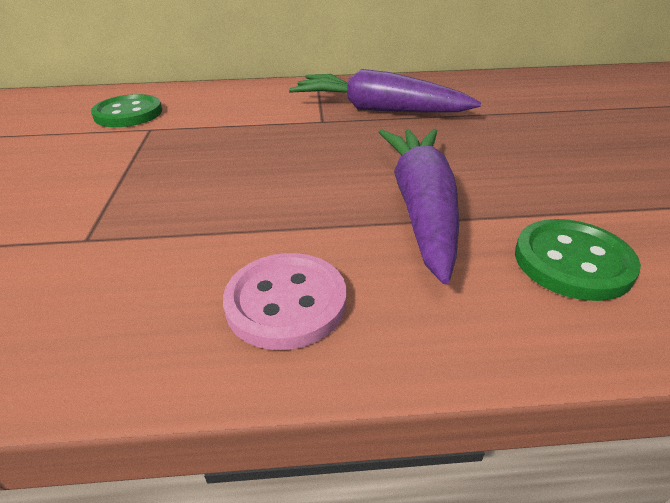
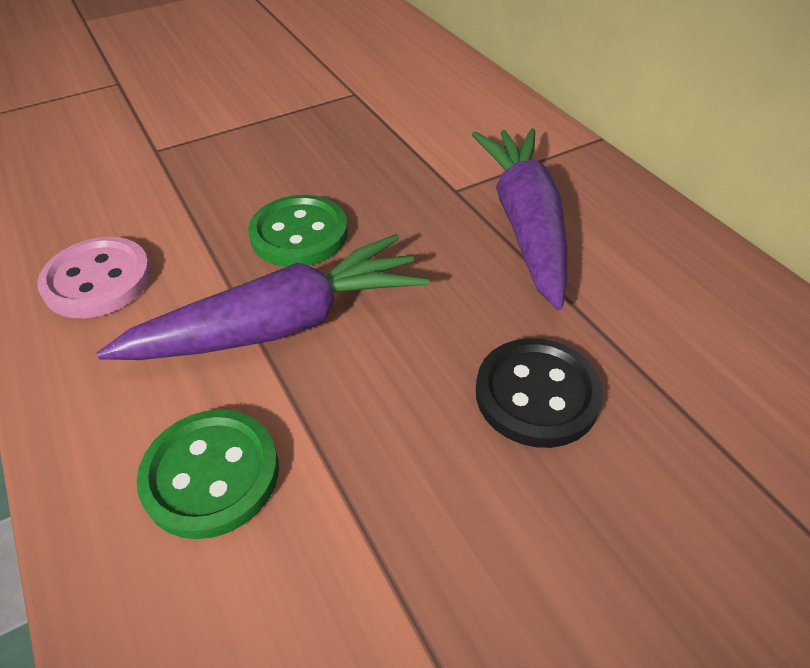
camera: 65 degrees right, 10 degrees up
green button [91,94,162,127] -> green button moved to [248,195,348,267]
none -> black button [476,338,603,448]

